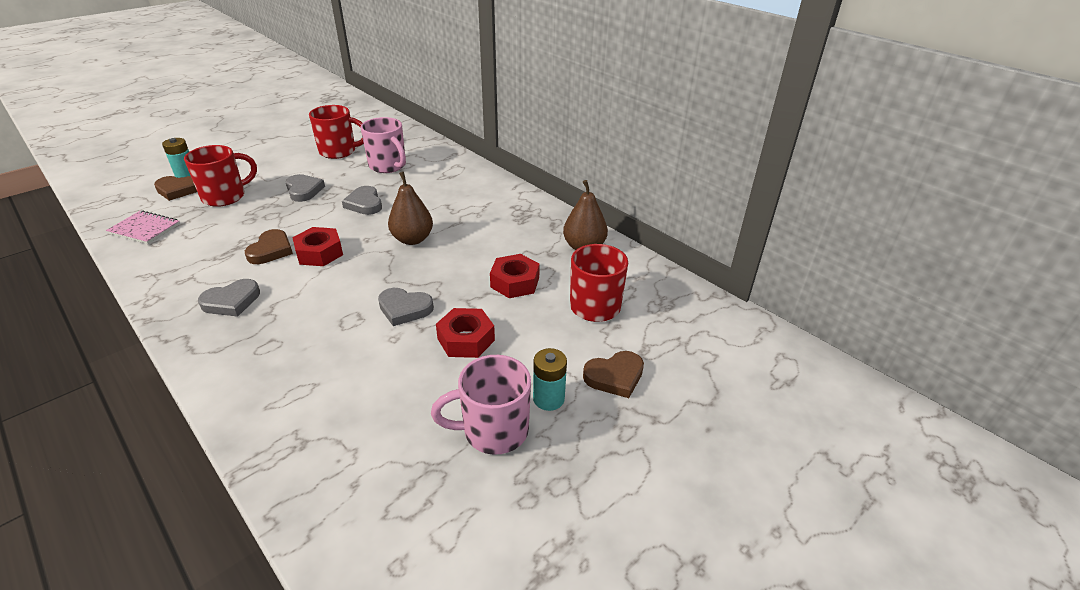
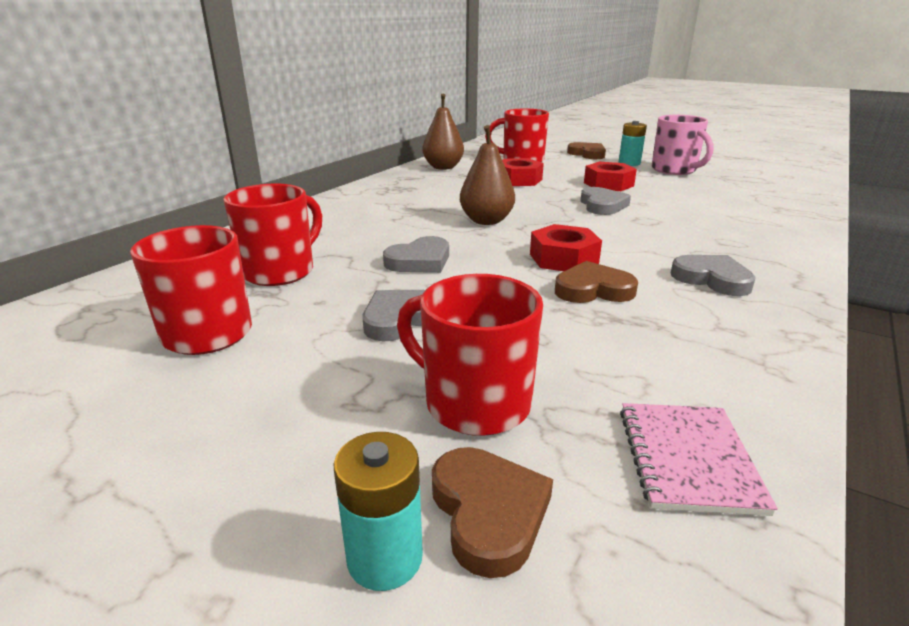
camera: 105 degrees left, 10 degrees down
pink mug [361,117,406,173] -> red mug [224,184,322,286]

